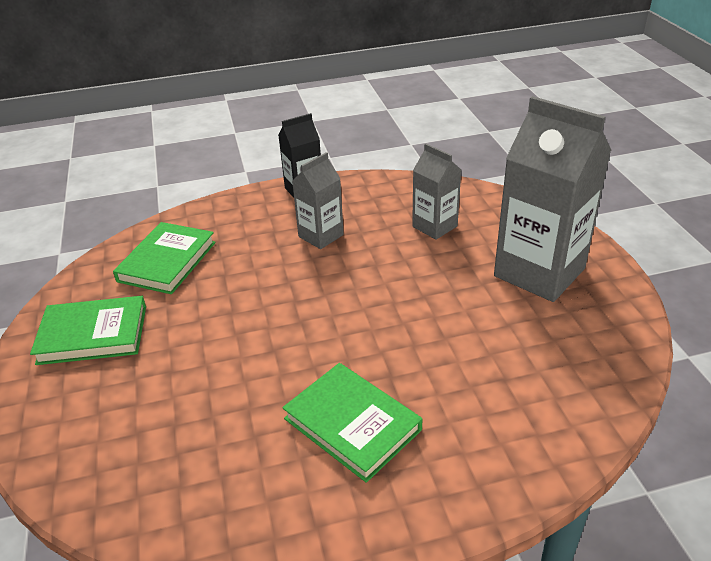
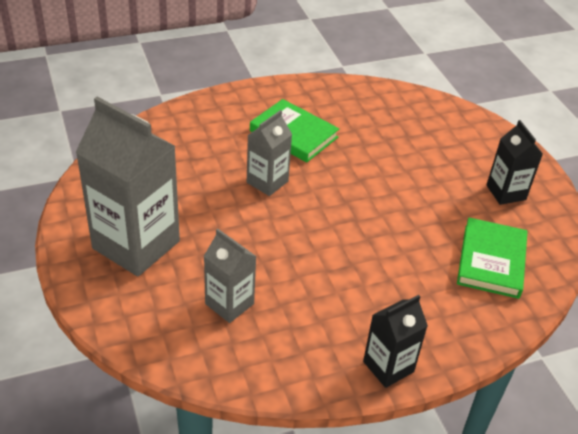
camera: 170 degrees right, 5 degrees up
green book [30,296,146,365] -> black carton [486,120,543,205]
grey carton [292,152,344,249] -> grey carton moved to [247,110,292,196]

